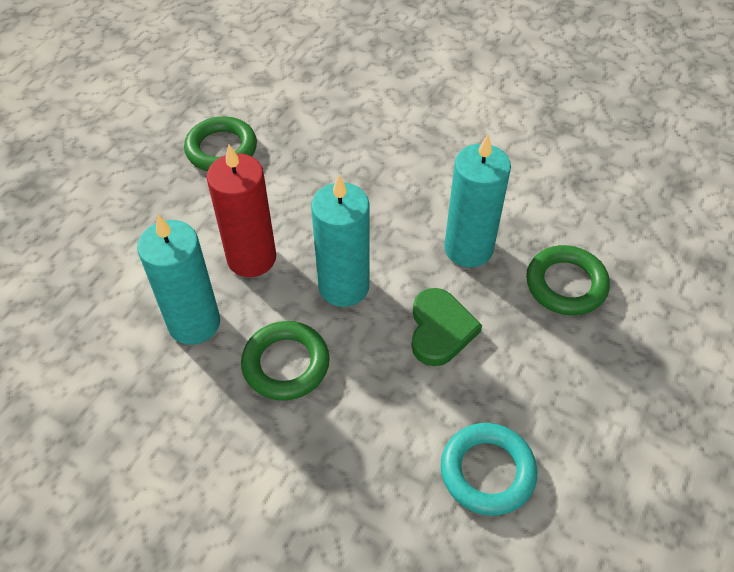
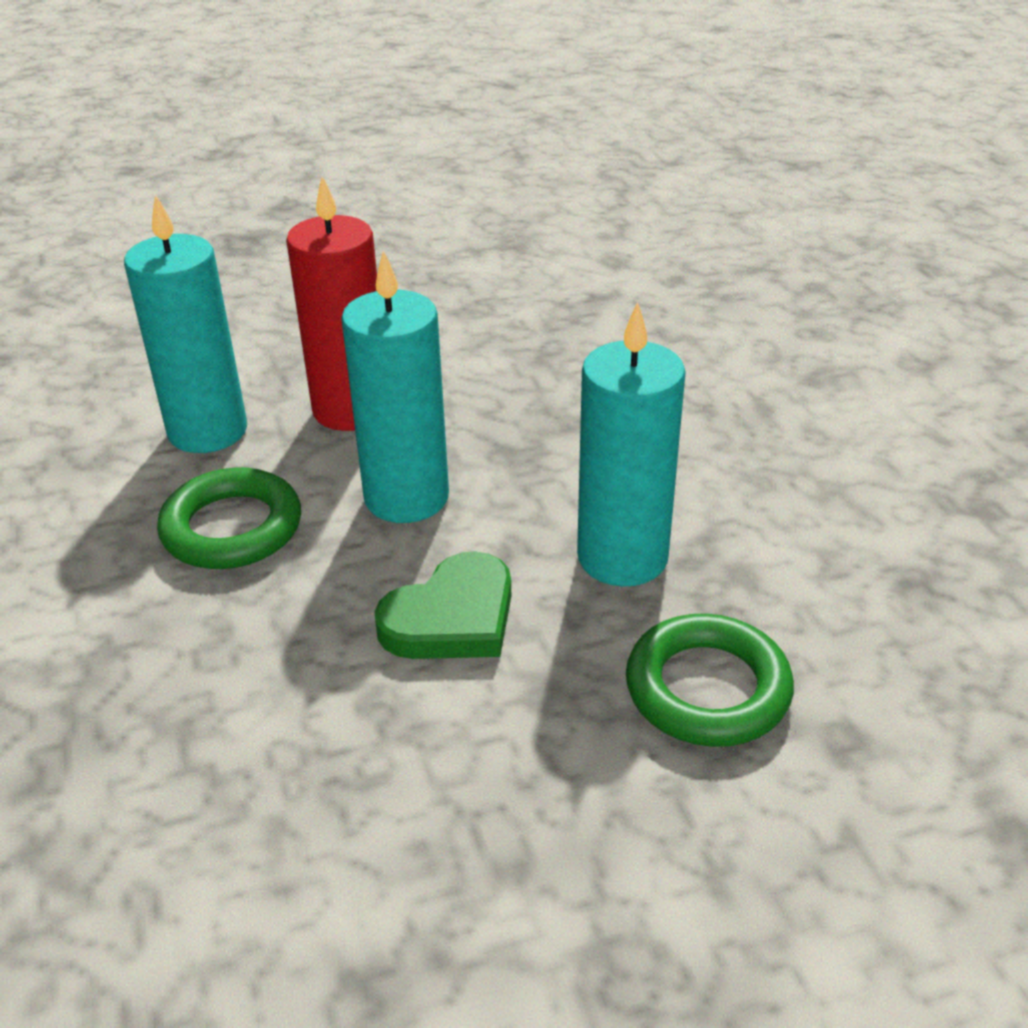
camera: 45 degrees right, 15 degrees down
green ring [184,116,257,171] -> none
turquoise ring [441,423,537,516] -> none

